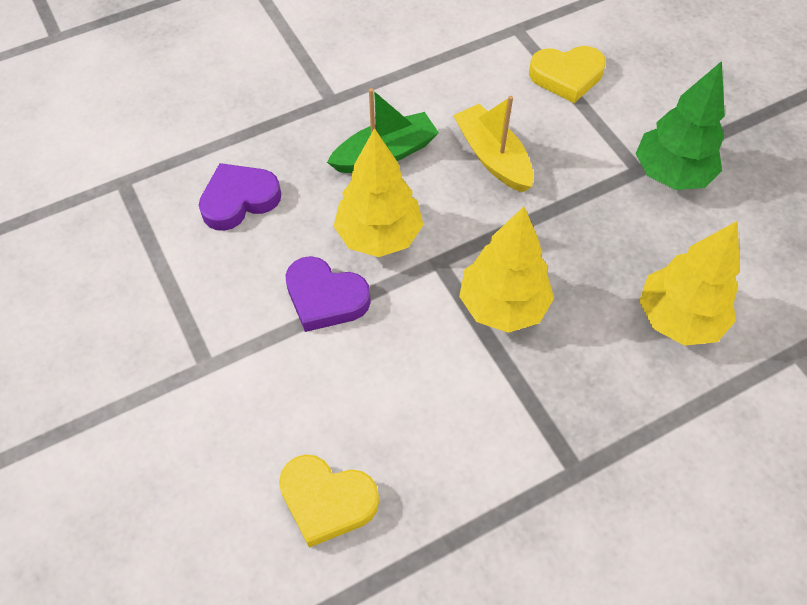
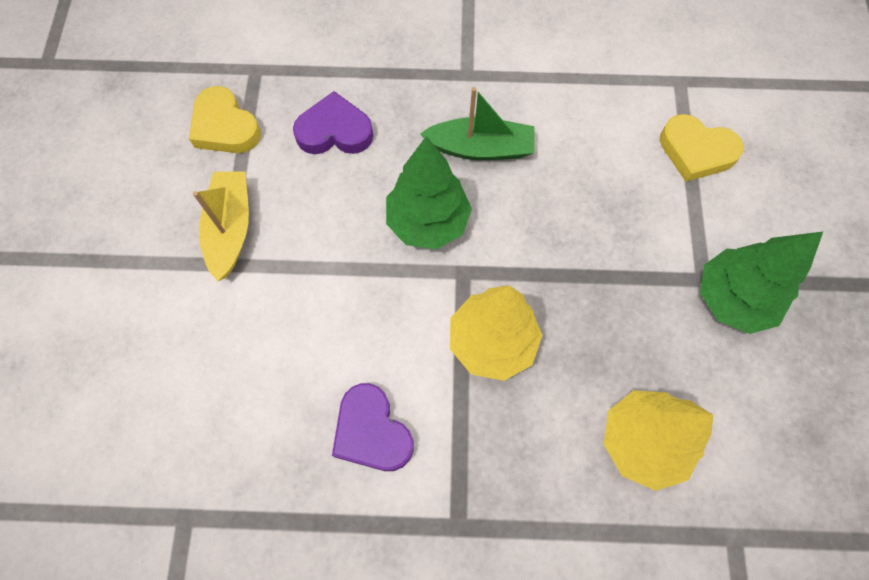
camera: 30 degrees right, 10 degrees up
yellow heart [279,455,379,548] -> yellow heart moved to [189,86,261,153]
purple heart [285,256,371,332] -> purple heart moved to [332,383,414,471]
yellow tree [334,128,423,257] -> green tree [386,136,472,250]
yellow boat [453,96,534,192] -> yellow boat moved to [193,171,249,281]

